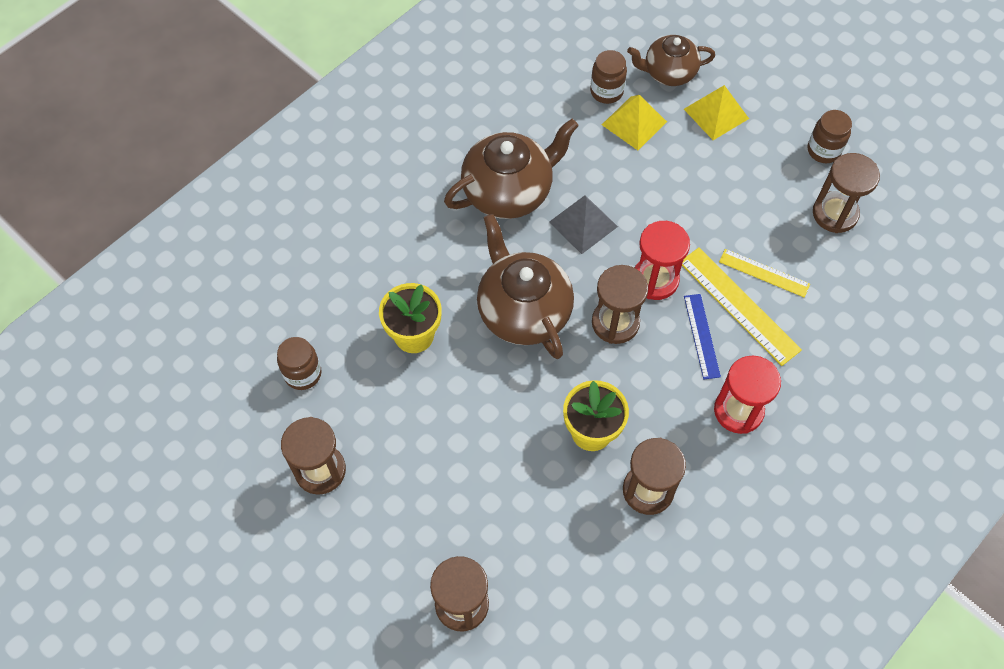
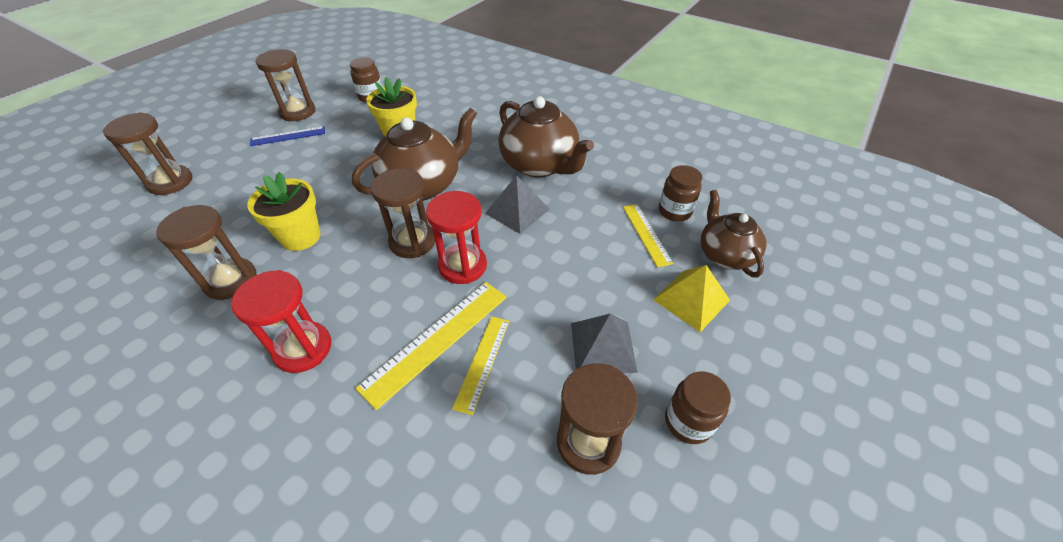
camera: 80 degrees right, 15 degrees down
yellow pyramid [602,95,667,150] -> yellow ruler [623,204,673,267]
blue ruler [684,294,721,379] -> blue ruler moved to [250,126,325,146]
none -> grey pyramid [571,314,638,373]

